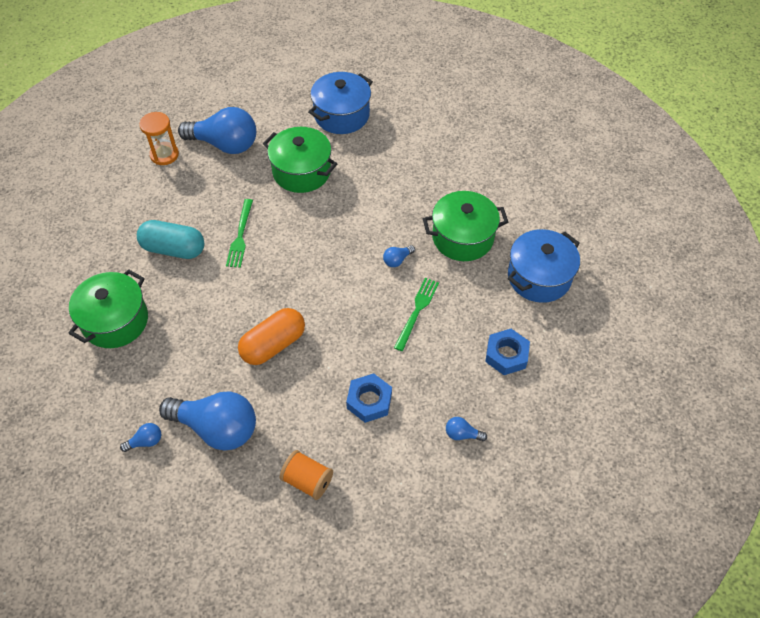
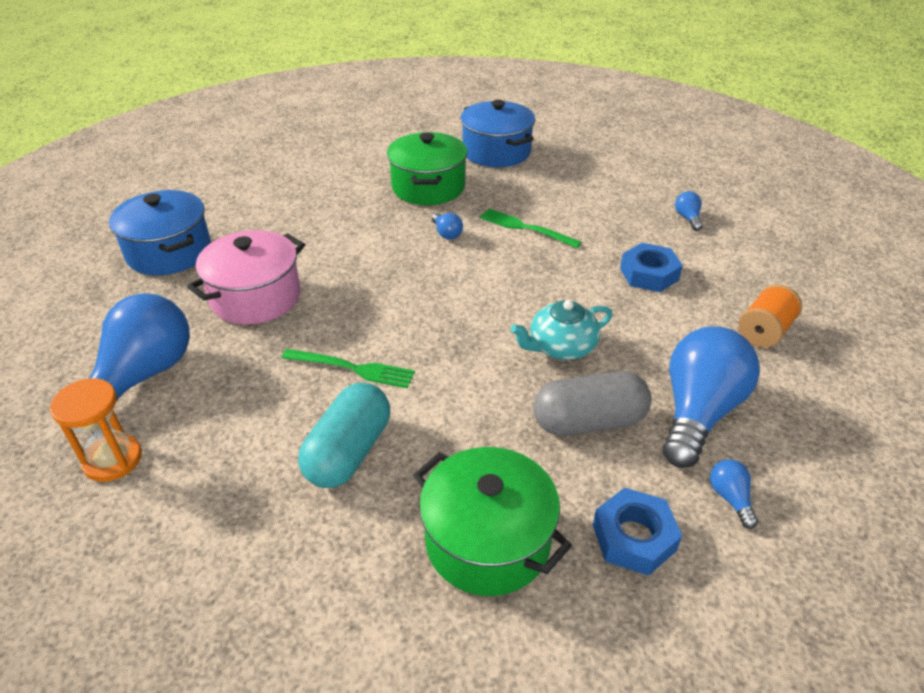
camera: 80 degrees left, 15 degrees down
orange capsule [238,308,305,365] -> turquoise teapot [511,300,612,360]
green pot [263,127,337,193] -> pink pot [187,230,305,325]
blue light bulb [446,417,487,441] -> blue light bulb turned 150 degrees clockwise [675,191,703,231]
blue nut [485,329,530,375] -> blue nut moved to [593,487,682,576]
none -> grey capsule [533,371,651,436]

